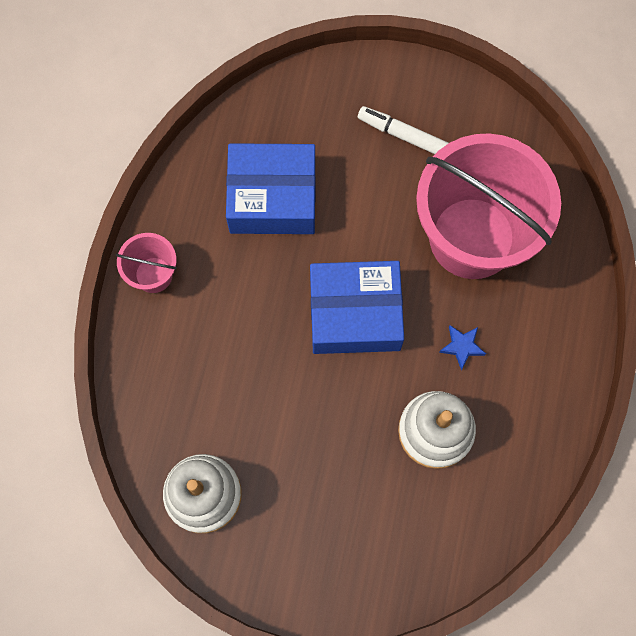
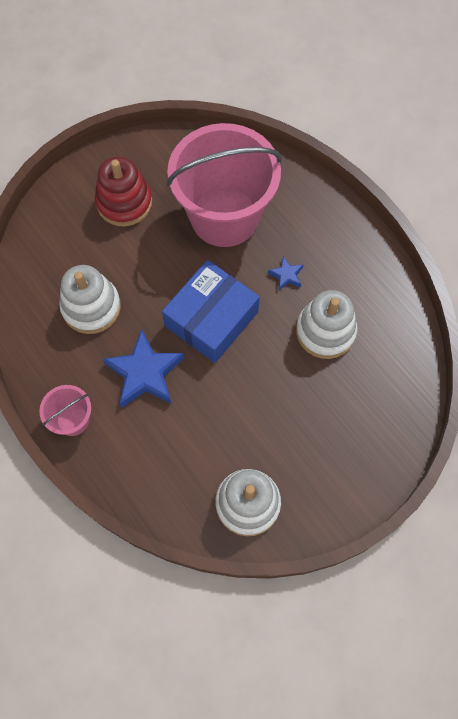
camera: 50 degrees left, 5 degrees down
blue box [226,143,316,234] -> white stacking toy [59,265,121,334]
white marker [358,106,449,154] -> red stacking toy [95,156,152,226]
none -> blue star [102,329,184,408]

